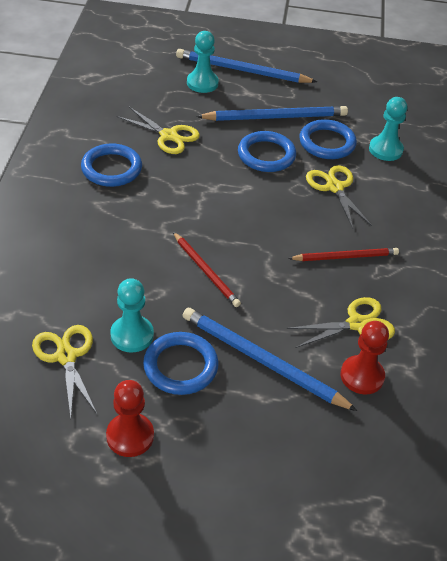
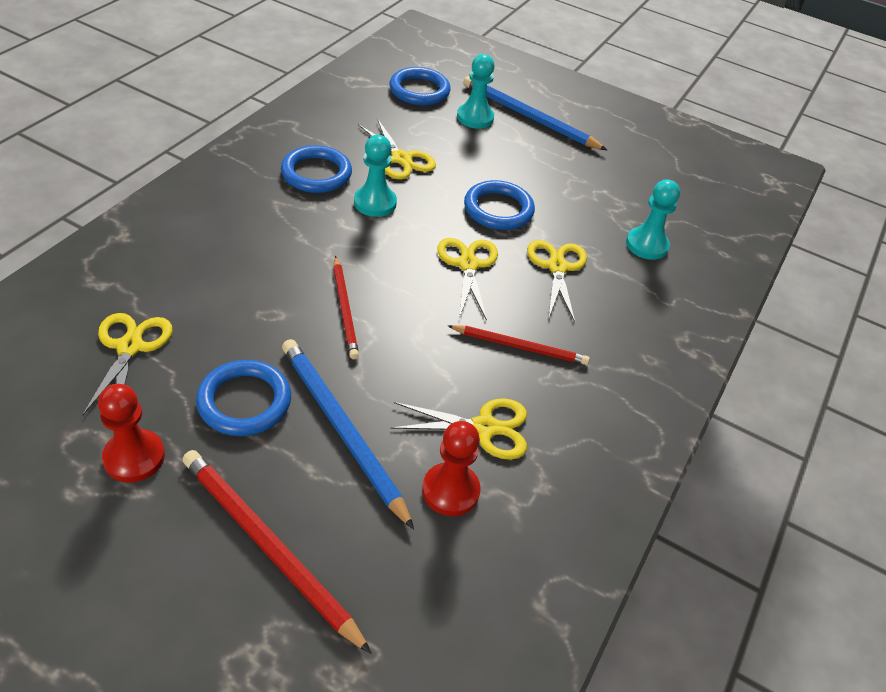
camera: 20 degrees right, 0 degrees up
turquoise pawn [110,278,154,353] -> turquoise pawn moved to [354,135,397,217]
blue pencil [196,106,348,121] -> none
blue ring [299,119,357,159] -> blue ring moved to [390,67,451,105]
none -> red pencil [183,450,372,654]
none -> yellow scissors [437,238,498,321]

